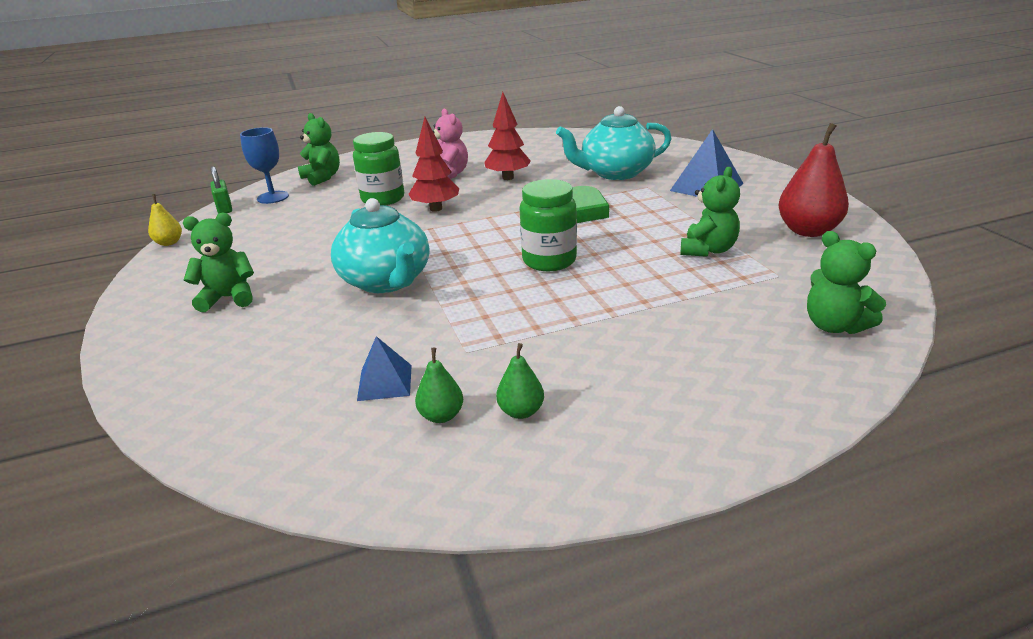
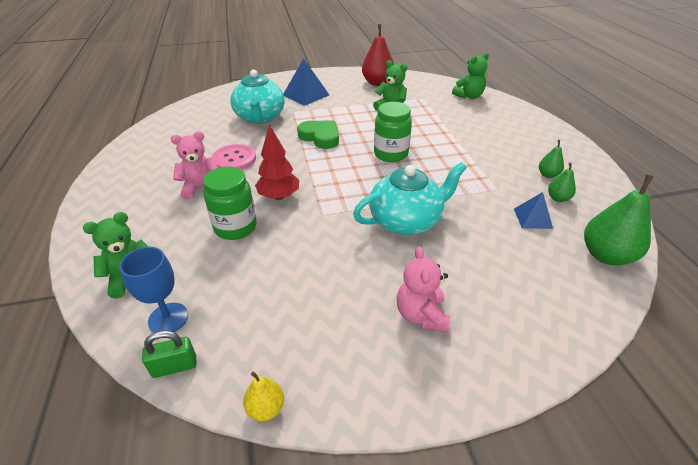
camera: 85 degrees left, 10 degrees up
green teddy bear [183,213,254,312] -> pink teddy bear [397,246,450,333]
red tree [484,92,531,180] -> pink button [212,144,256,170]
none -> green pear [584,174,654,266]

